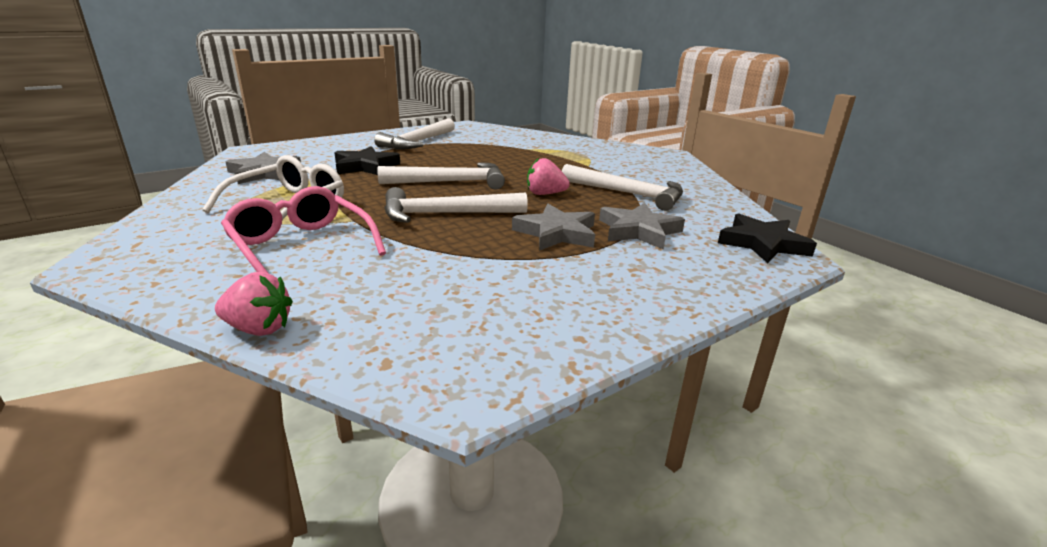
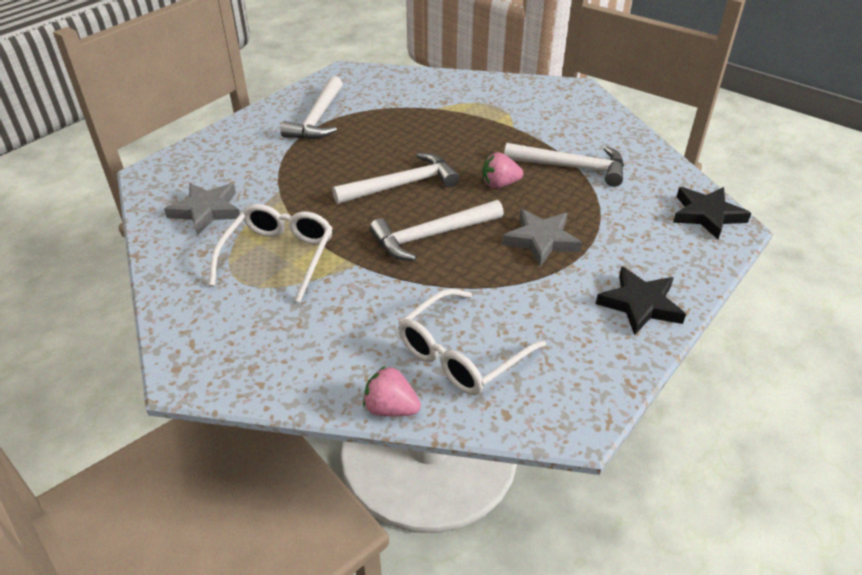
camera: 15 degrees left, 15 degrees up
pink strawberry [215,272,293,336] -> pink strawberry turned 150 degrees counterclockwise [363,366,421,416]
pink glasses [221,186,386,274] -> none
black star [334,146,400,175] -> black star moved to [596,266,686,336]
grey star [599,203,685,249] -> none
none -> white glasses [398,289,546,395]

